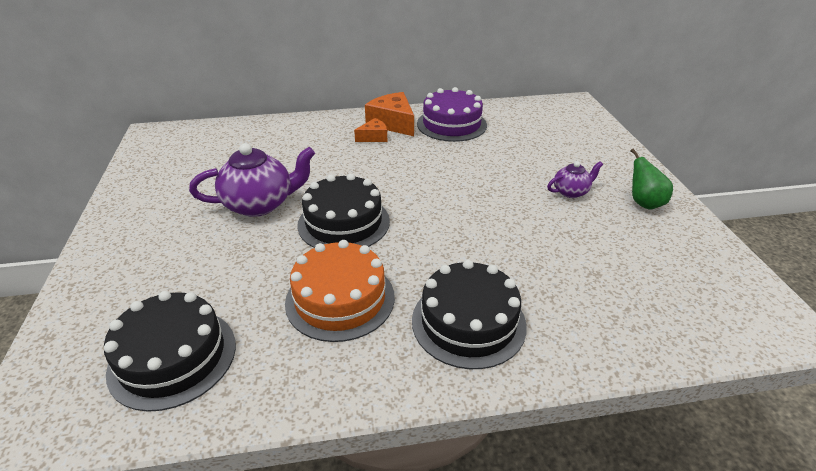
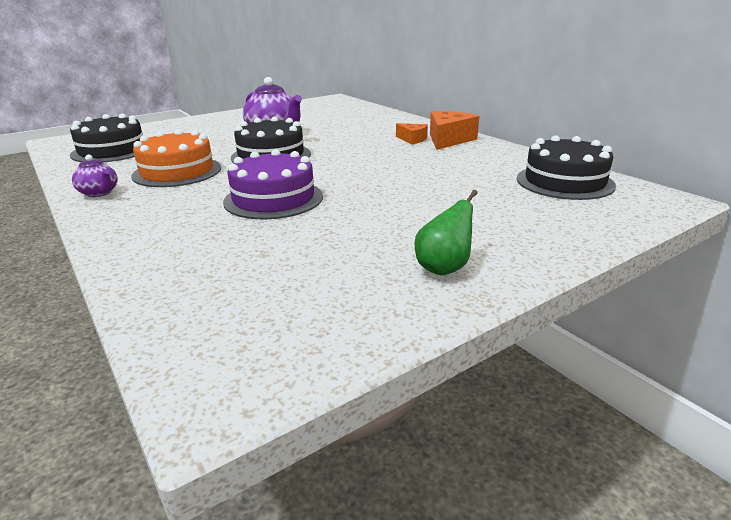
camera: 65 degrees right, 10 degrees down
black cake [412,260,527,369] -> black cake moved to [517,135,616,200]
purple cake [417,87,487,142] -> purple cake moved to [223,149,323,219]
purple teapot [547,161,603,198] -> purple teapot moved to [72,155,118,197]

